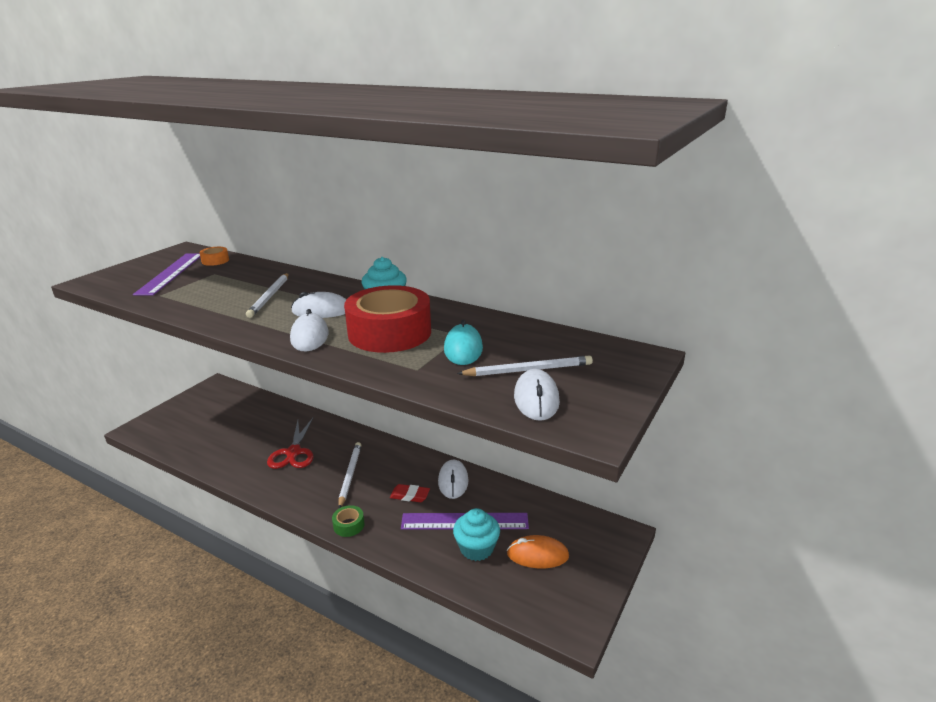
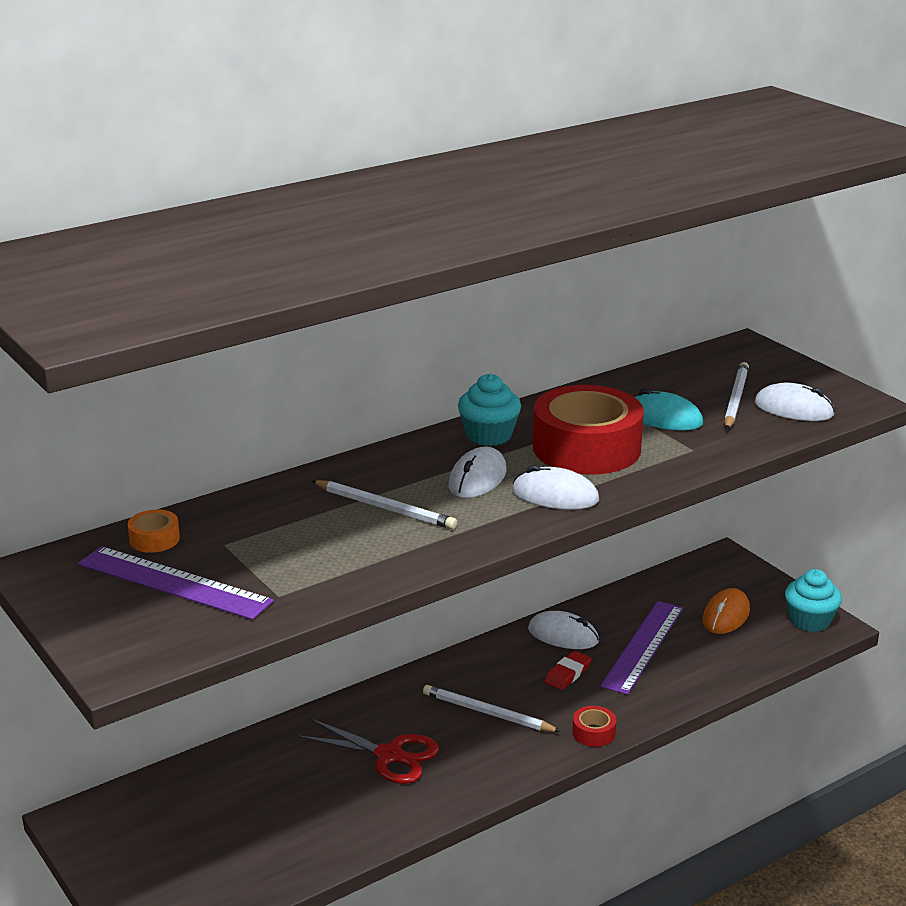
camera: 65 degrees left, 0 degrees up
green tape [332,505,364,537] -> red tape [572,706,616,747]
turquoise cupcake [453,508,500,561] -> turquoise cupcake moved to [785,569,842,632]

